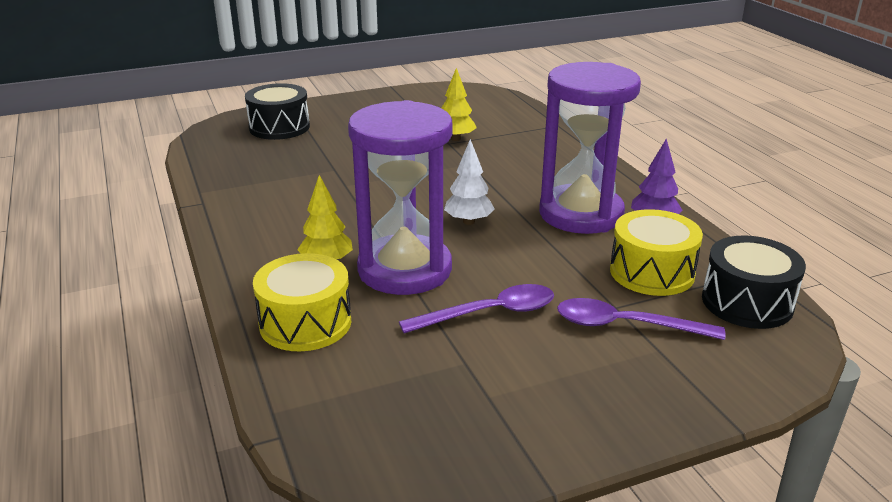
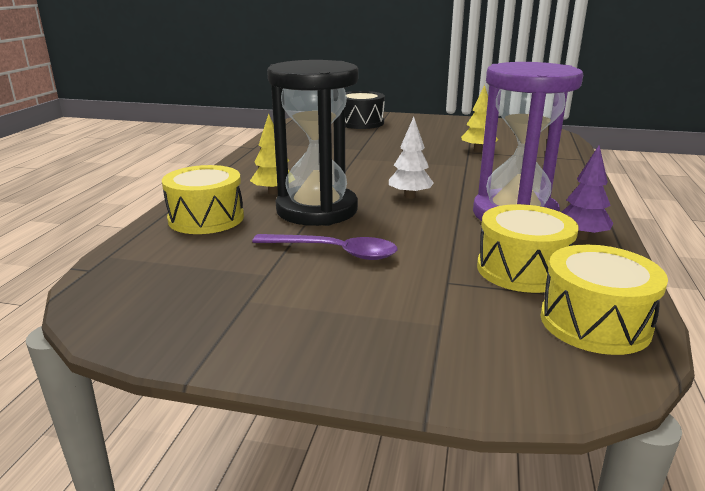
camera: 35 degrees right, 5 degrees down
purple hourglass [348,100,453,295] -> black hourglass [267,60,358,226]
purple spoon [557,298,725,340] -> none
black drum [702,235,806,329] -> yellow drum [540,244,668,355]

